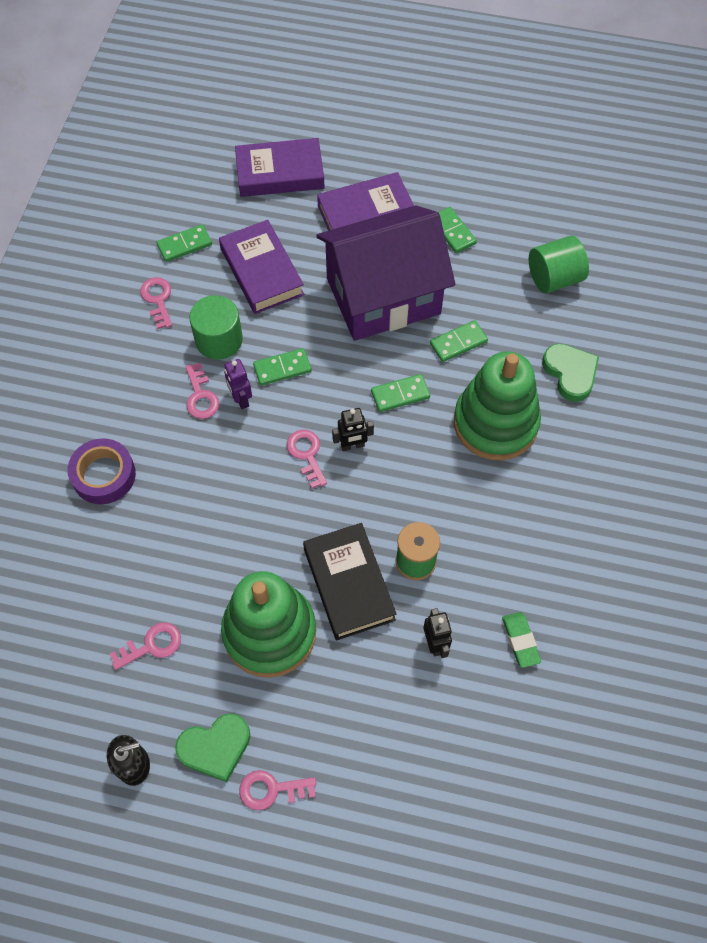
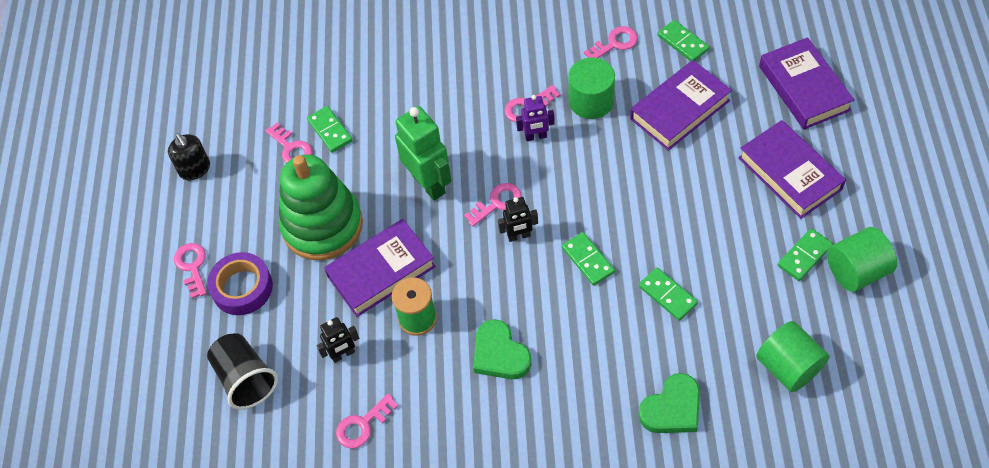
camera: 80 degrees right, 5 degrees down
purple tape [68,438,136,504] -> purple tape moved to [207,252,273,315]
green heart [175,713,250,782] -> green heart moved to [473,319,531,379]
purple robot [224,359,252,409] -> purple robot turned 150 degrees counterclockwise [516,95,555,141]
green domino [253,348,312,386] -> green domino moved to [307,106,353,153]
black book [303,523,396,640] -> purple book [324,219,436,317]
purple house [316,205,455,341] -> none
black robot [332,408,374,451] -> black robot turned 75 degrees counterclockwise [498,197,538,242]
green stacking toy [454,352,541,460] -> none
green eraser [502,612,541,668] -> pink key [336,394,398,449]
none -> black cup [207,333,278,409]
none -> green robot [395,106,451,201]
none -> green cylinder [827,227,897,292]

